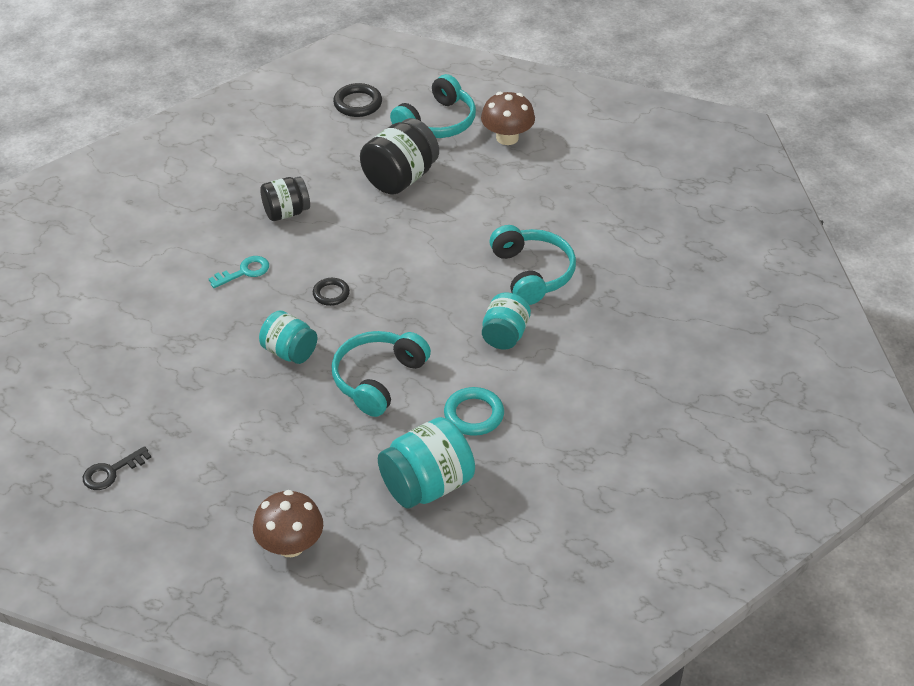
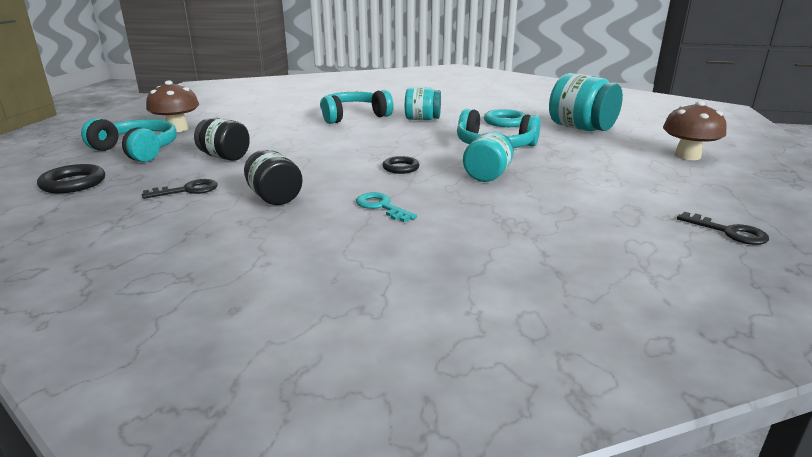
camera: 100 degrees left, 20 degrees down
black jar [360,118,439,195] -> black jar [194,118,250,161], size x0.65
none -> black key [142,179,218,199]

